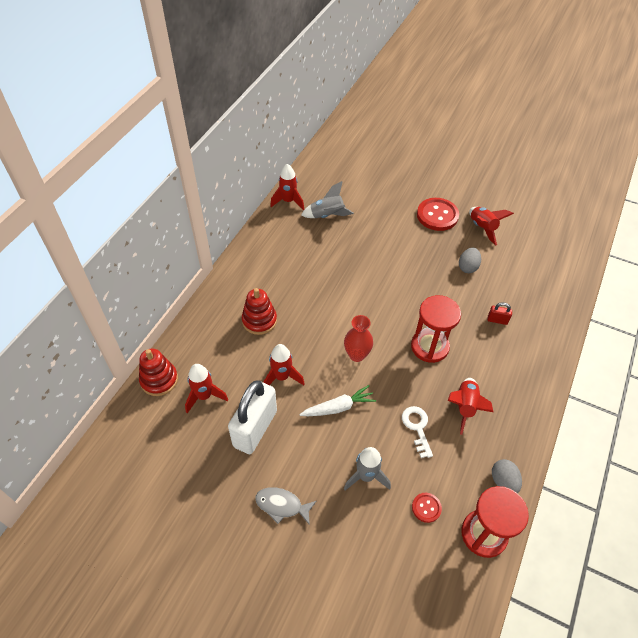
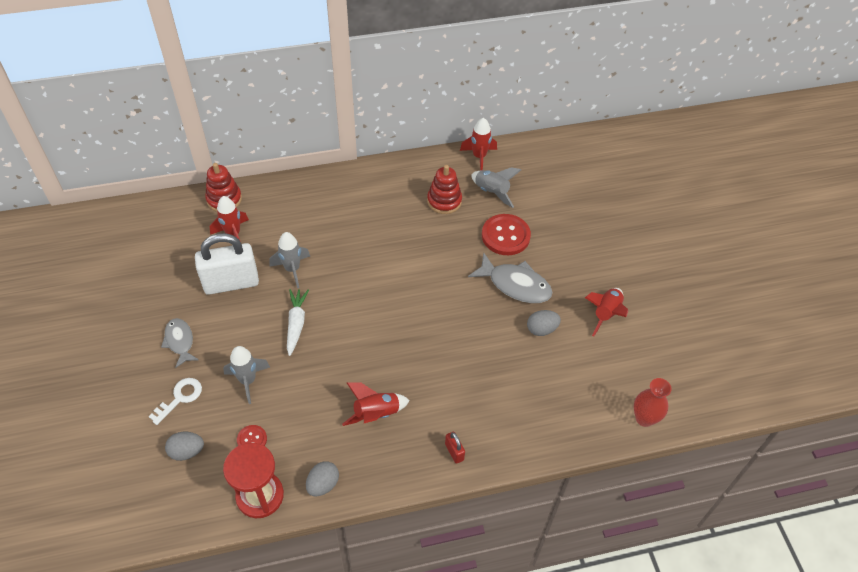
camera: 50 degrees right, 0 degrees up
red stacking toy [242,288,277,335] -> red stacking toy moved to [427,165,462,214]
red rocket [263,344,305,385] -> grey rocket [269,232,310,288]
white carrot [300,385,376,416] -> white carrot turned 120 degrees counterclockwise [287,289,309,356]
red vase [344,315,373,362] -> red vase moved to [634,378,672,427]
white key [402,406,433,458] -> white key moved to [148,378,202,425]
red hourglass [411,295,461,363] -> none
red button [417,198,459,231] -> red button moved to [482,214,531,255]
red padlock [487,302,512,325] -> red padlock moved to [445,431,465,464]
none -> grey egg [165,432,204,461]
none -> grey fish [468,252,552,303]

